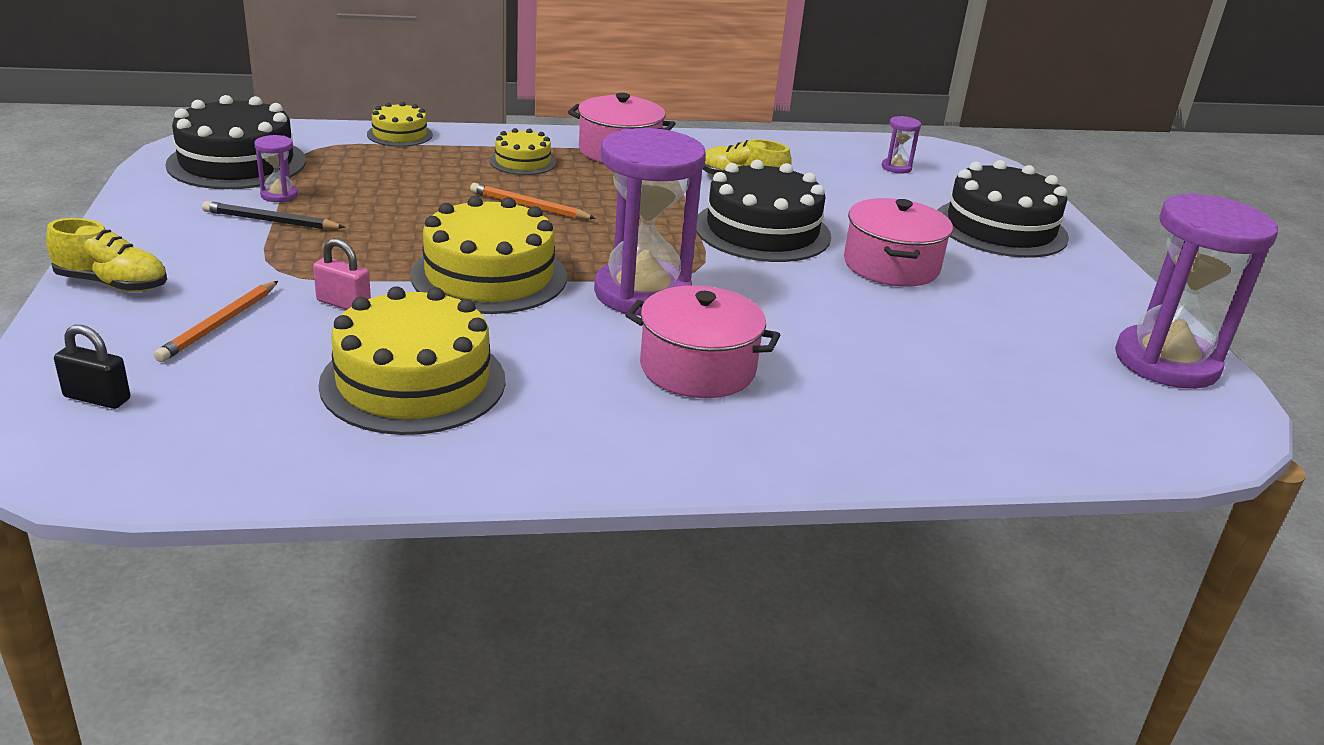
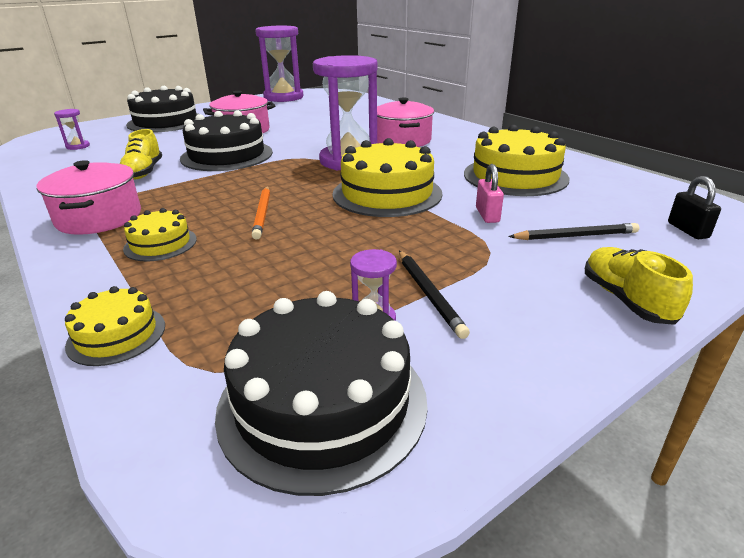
camera: 115 degrees left, 0 degrees up
orange pencil [154,281,278,362] -> black pencil [508,223,639,240]

